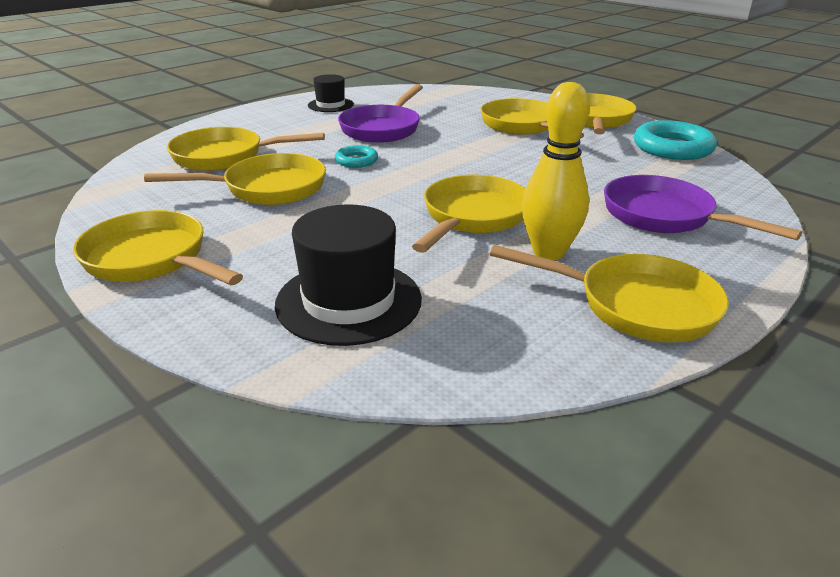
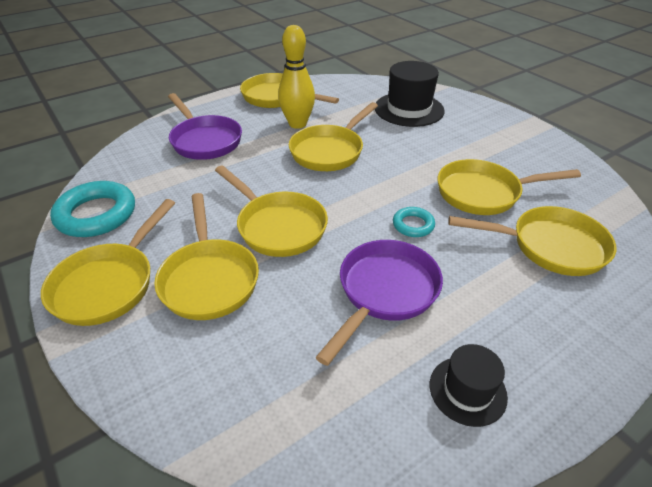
camera: 170 degrees left, 10 degrees up
yellow pan [73,210,243,285] -> yellow pan moved to [215,165,328,257]

